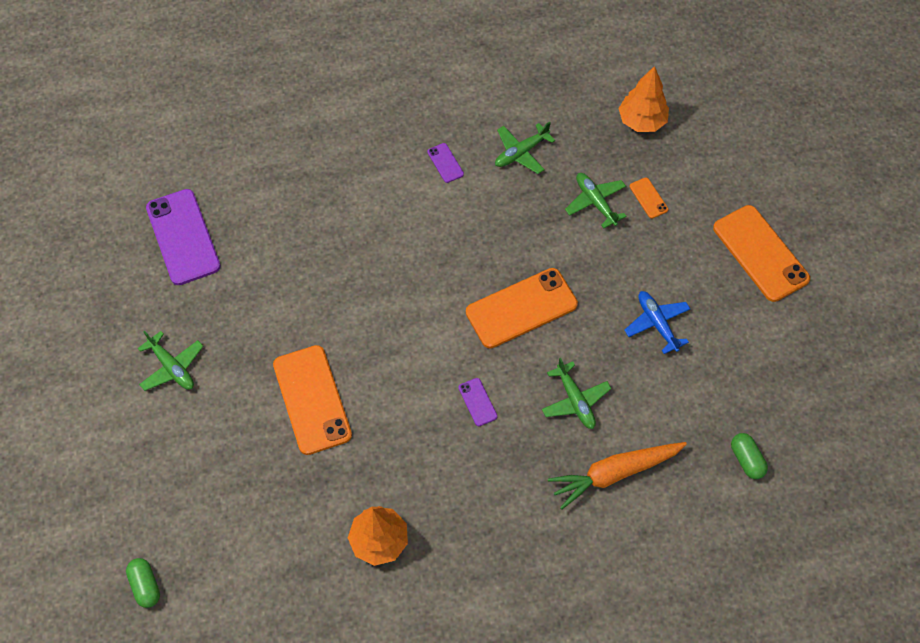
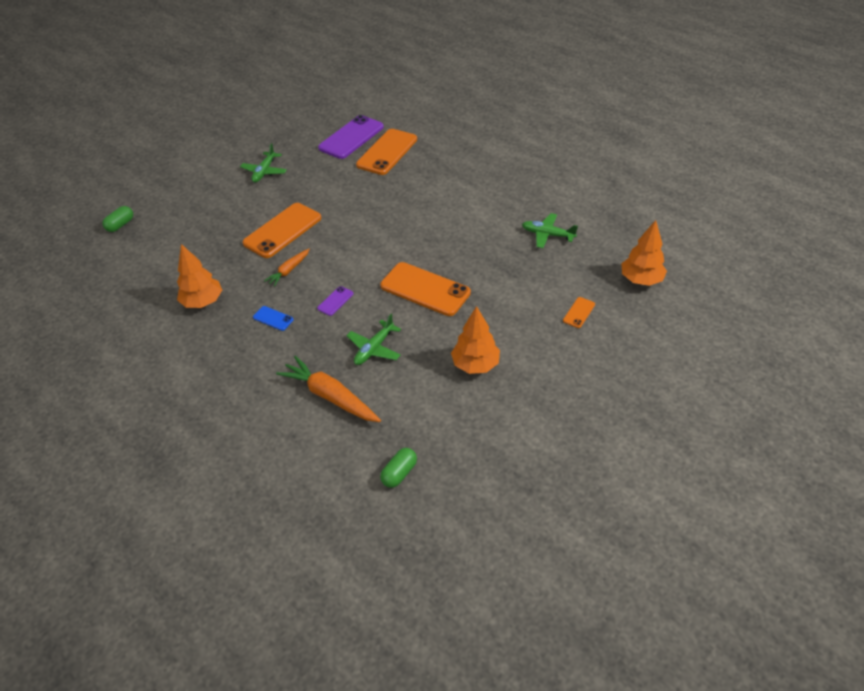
camera: 60 degrees right, 15 degrees down
purple phone [427,143,464,183] -> none
green plane [565,173,626,229] -> none
blue plane [624,291,690,354] -> orange tree [451,306,500,374]
orange phone [713,205,810,302] -> orange phone moved to [356,129,417,175]
none -> blue phone [253,306,293,331]
none -> orange carrot [264,249,310,286]

